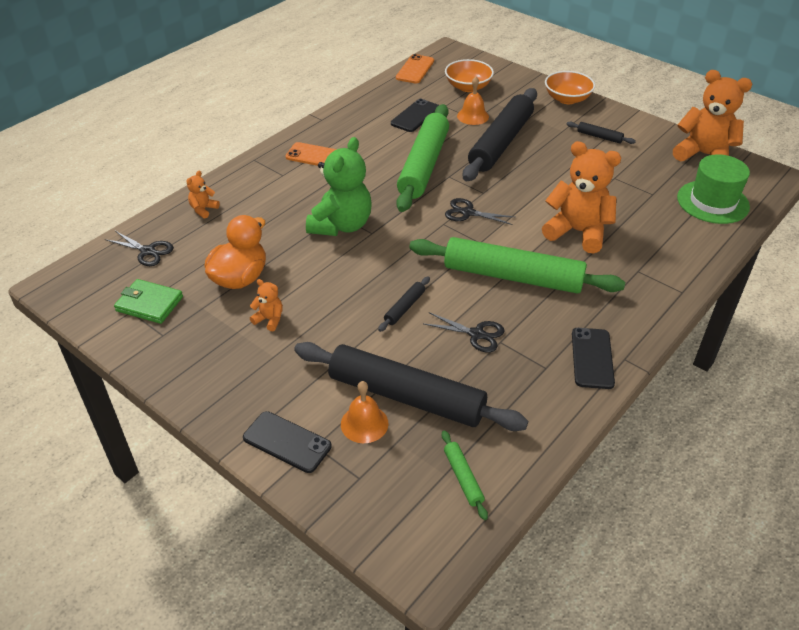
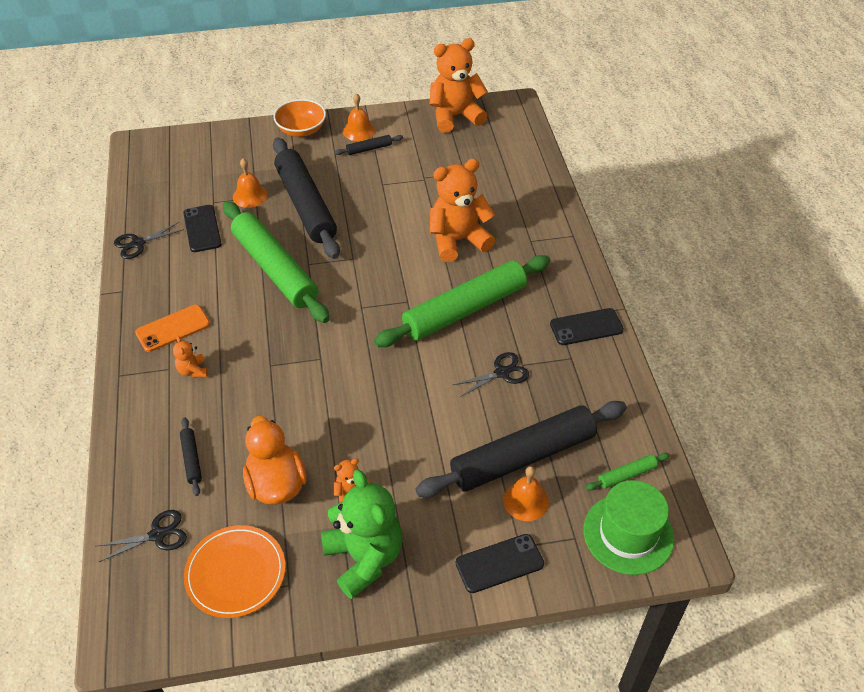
camera: 50 degrees left, 5 degrees up
green wallet [114,279,183,324] -> orange plate [184,525,285,618]
orange teddy bear [186,171,220,218] -> orange teddy bear moved to [173,336,208,378]
green teddy bear [306,137,371,236] -> green teddy bear moved to [321,470,402,599]
black rolling pin [378,276,430,332] -> black rolling pin moved to [180,418,202,496]
orange phone [396,54,434,83] -> none
green rolling pin [442,430,488,520] -> green rolling pin turned 45 degrees counterclockwise [585,453,670,491]
orange bowl [445,59,494,92] -> none
black scissors [445,198,514,225] -> black scissors moved to [114,222,184,259]
black phone [572,328,615,389] -> black phone turned 60 degrees counterclockwise [550,308,624,345]
green hat [677,154,750,224] -> green hat moved to [584,480,674,575]
none -> orange bell [343,93,375,141]

